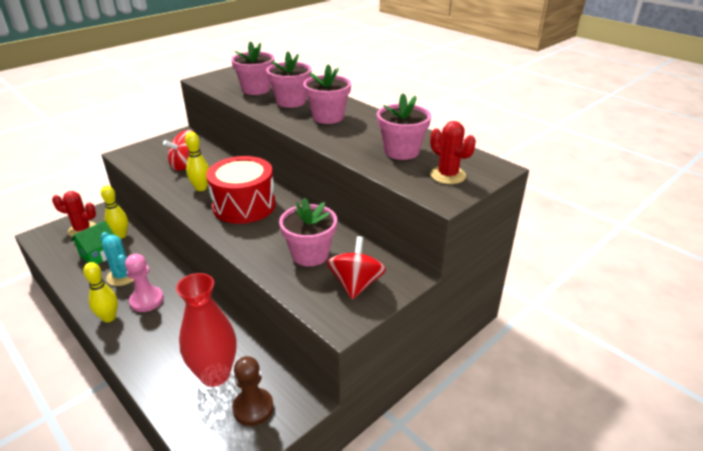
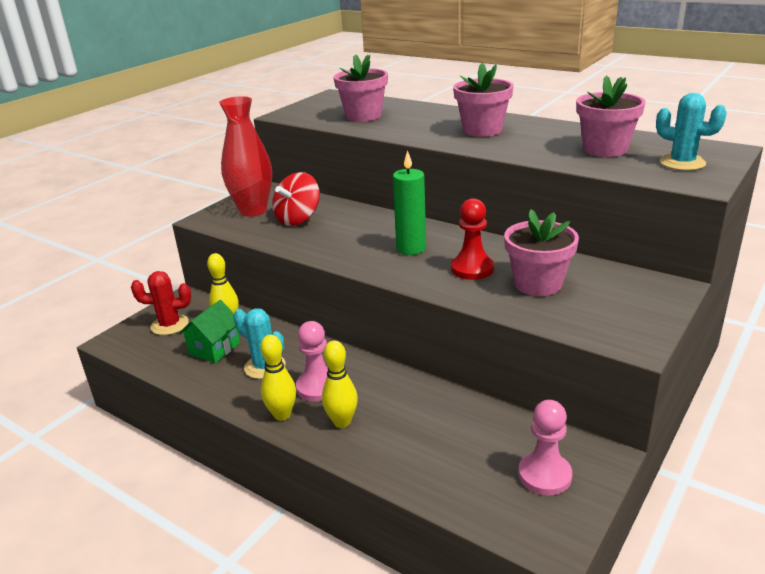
camera: 10 degrees left, 5 degrees down
red vase [176,273,237,387] -> red vase moved to [219,96,272,216]
yellow bowling pin [185,132,209,191] -> yellow bowling pin moved to [322,341,358,428]
red drum [206,156,276,224] -> green candle [393,150,426,255]
brown pawn [232,356,274,426] -> pink pawn [518,400,572,495]
pink flower pot [266,52,312,108] -> none
red spinning top [327,236,386,299] -> none
red cactus [430,121,476,184] -> turquoise cactus [656,93,727,171]
none -> red pawn [451,198,494,280]

